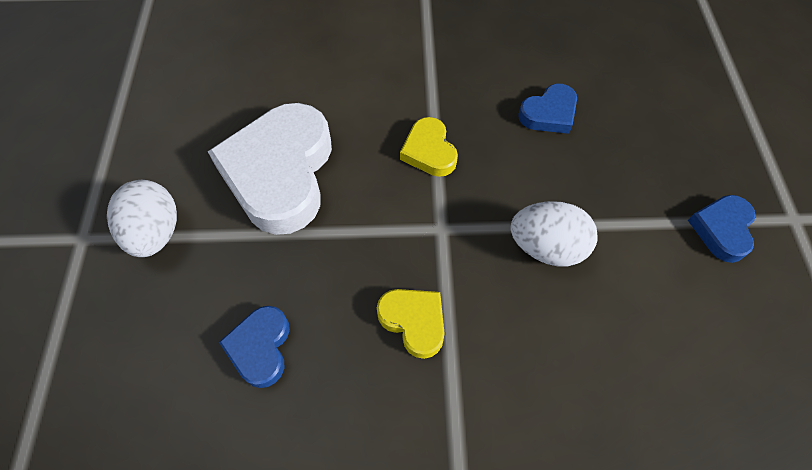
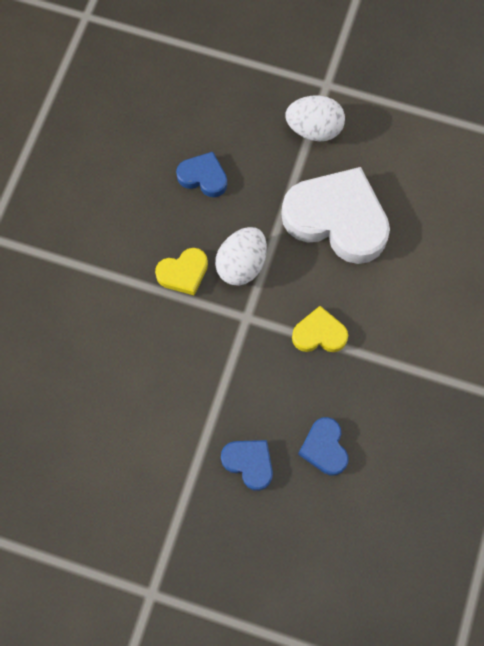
camera: 110 degrees right, 10 degrees up
white egg [510,201,598,266] -> white egg moved to [215,227,267,286]
blue heart [688,195,756,263] -> blue heart moved to [221,440,273,491]

